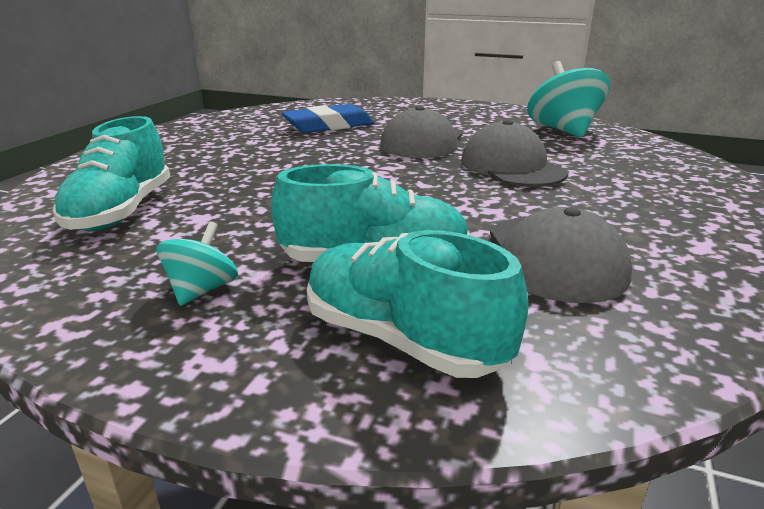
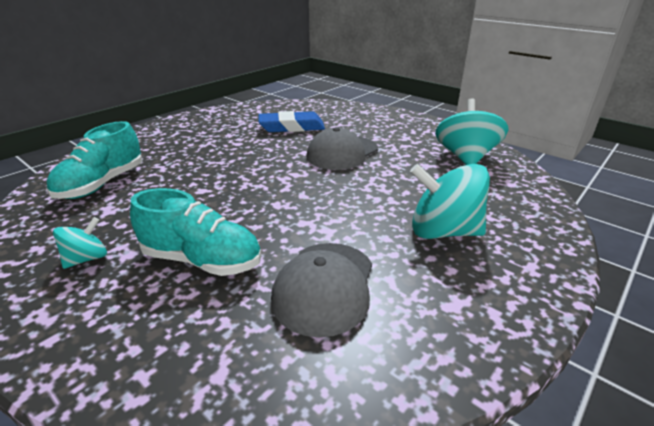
camera: 20 degrees right, 5 degrees up
turquoise shoe [307,230,529,378] -> none
grey cap [461,120,568,187] -> none
none -> turquoise spinning top [410,164,490,239]

